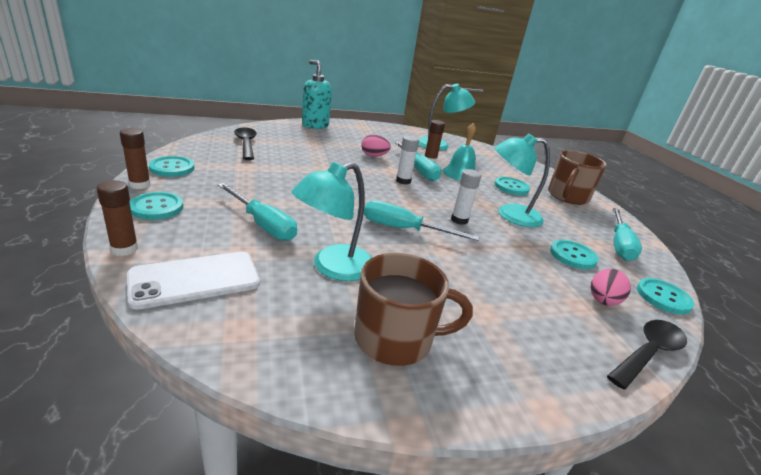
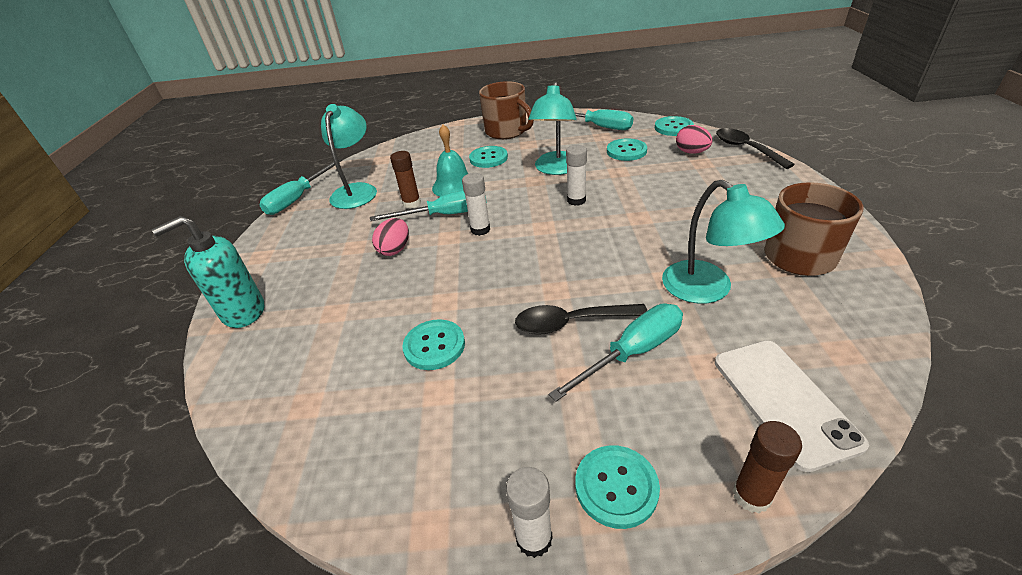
camera: 70 degrees left, 10 degrees up
brown glue stick [120,128,151,189] -> white glue stick [506,467,553,558]
turquoise button [149,156,194,177] -> turquoise button moved to [402,319,465,370]
black spoon [234,127,257,160] -> black spoon moved to [515,304,647,335]
turquoise screwdriver [364,200,480,241] -> turquoise screwdriver moved to [259,159,342,215]

